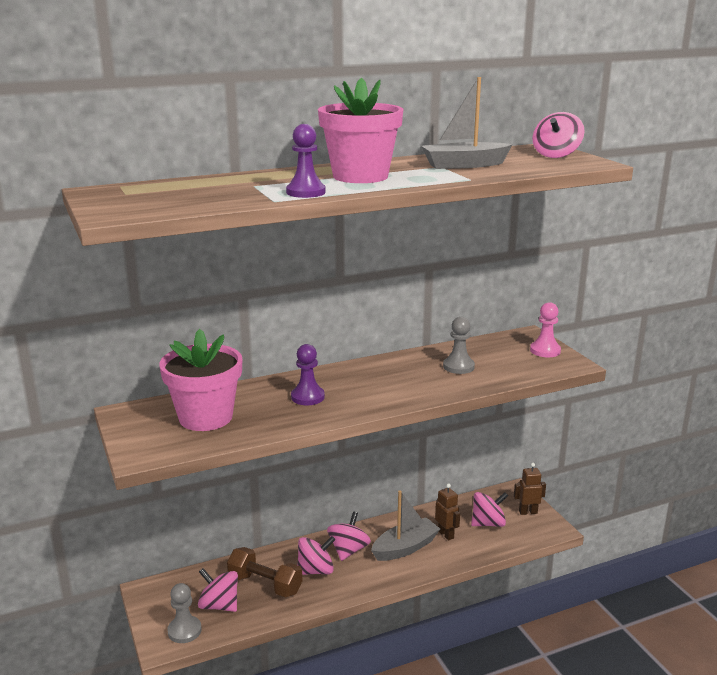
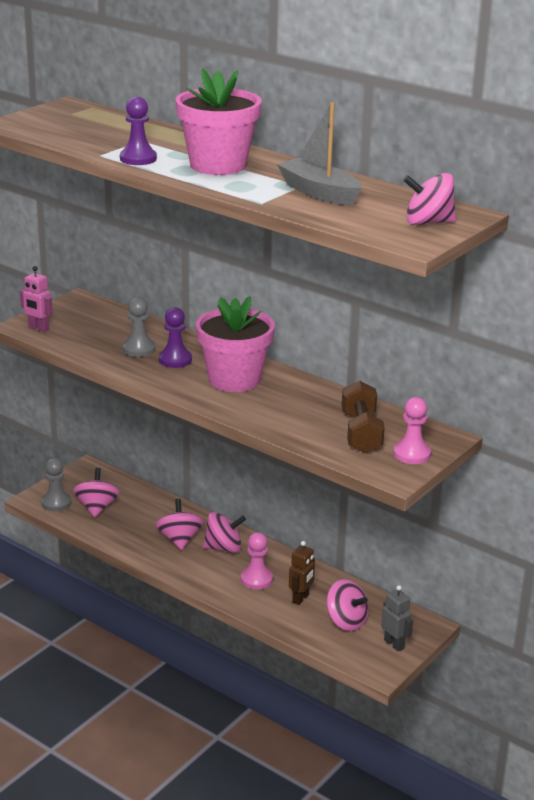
camera: 60 degrees right, 5 degrees up
pink flower pot [159,329,242,431] -> pink flower pot moved to [196,296,275,392]
brown dumbbell [227,547,302,597] -> brown dumbbell moved to [342,380,385,453]
pink spinning top [297,536,335,575] -> pink spinning top turned 135 degrees counterclockwise [156,499,203,550]
grey boat [371,490,440,561] -> pink pawn [241,532,273,590]
grey pawn [443,317,475,374] -> grey pawn moved to [123,297,156,357]
brown robot [514,463,546,515] -> grey robot [381,585,413,652]
none -> pink robot [20,266,53,332]

